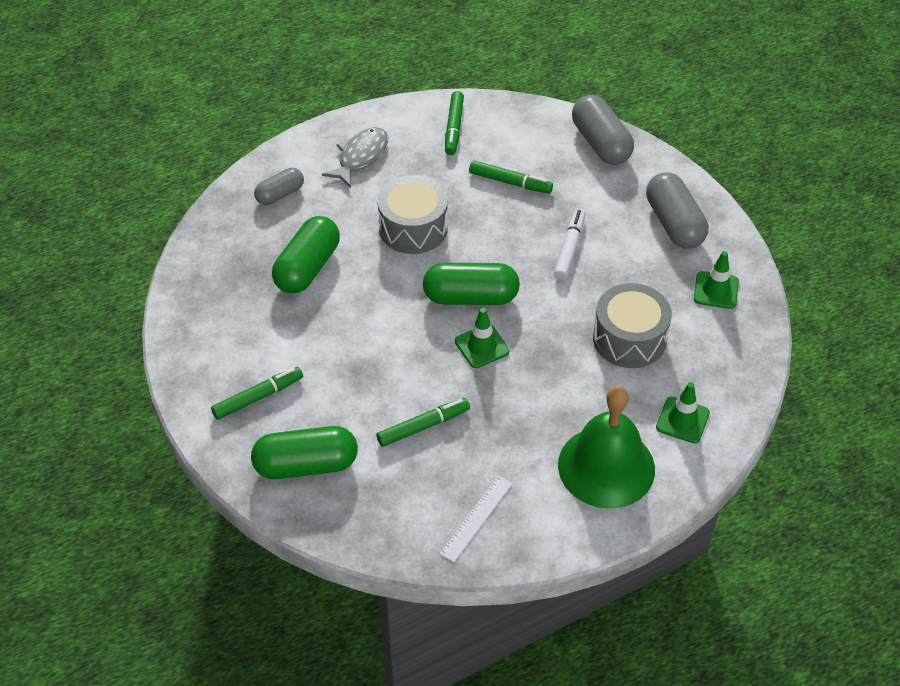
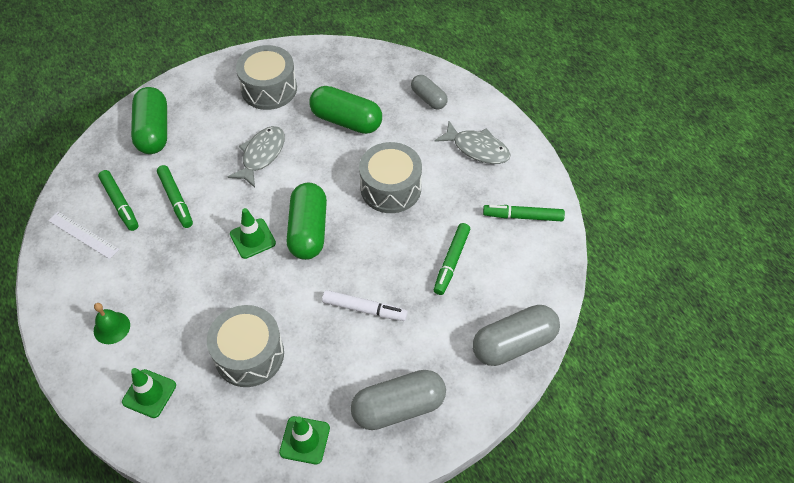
camera: 90 degrees right, 5 degrees up
green marker [211,367,303,420] -> green marker moved to [98,170,138,231]
green bell [558,386,655,509] -> green bell [94,303,130,344], size x0.43
none -> grey fish [228,126,285,187]
none -> grey drum [236,45,297,110]

